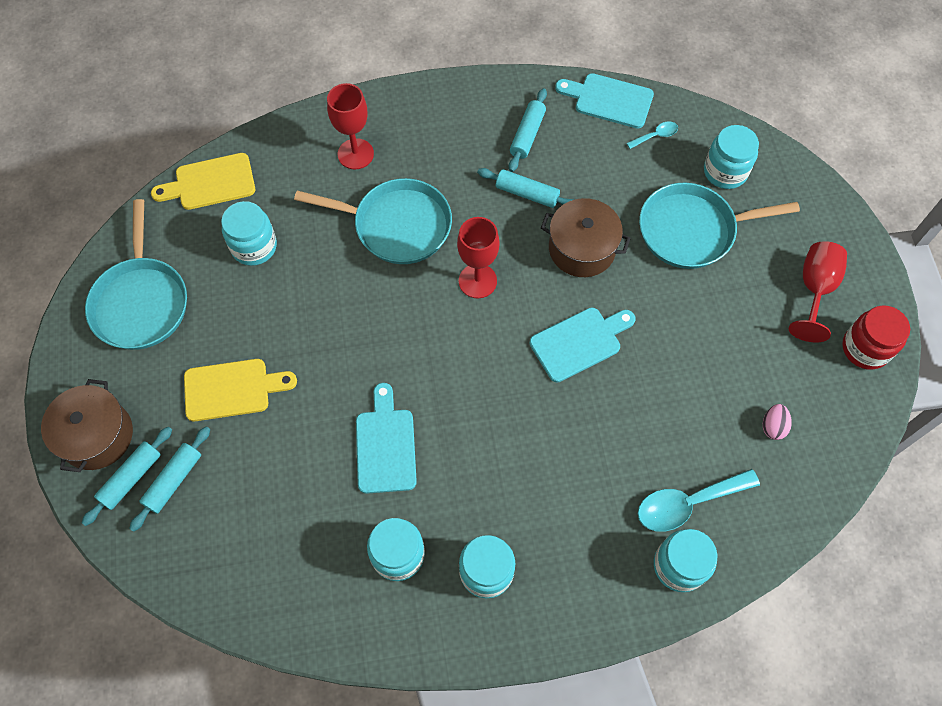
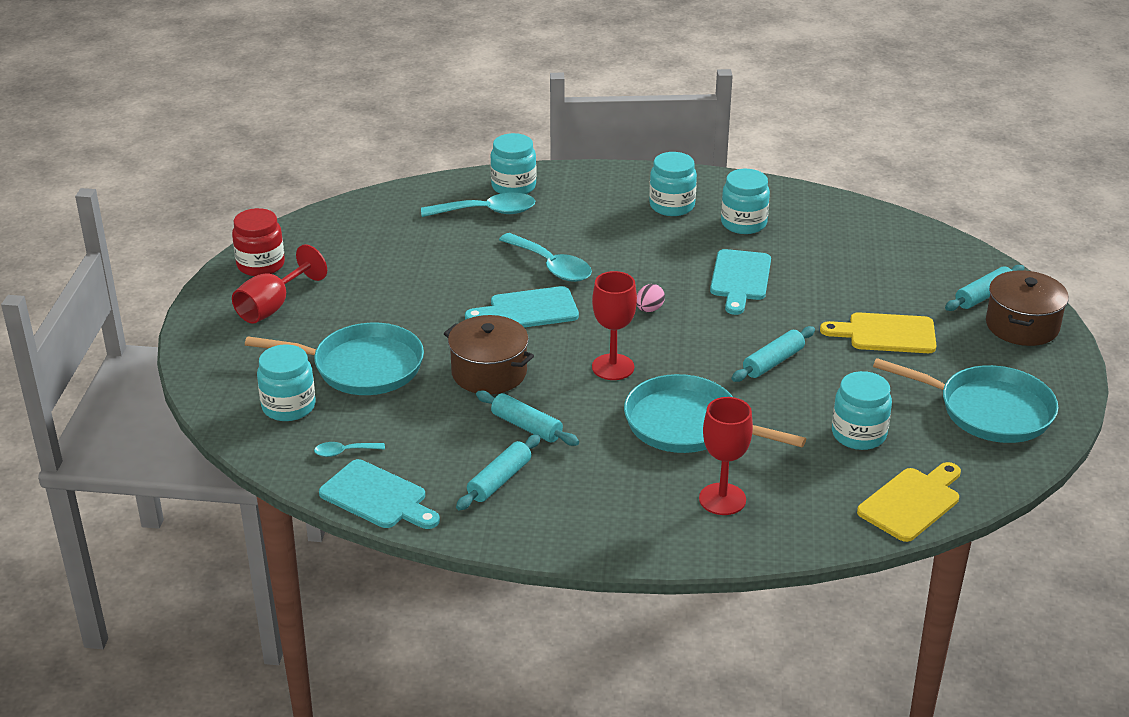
camera: 165 degrees left, 30 degrees down
turquoise pan [85,199,187,350] -> turquoise pan turned 105 degrees clockwise [873,358,1058,443]
turquoise rolling pin [129,426,210,532] -> turquoise rolling pin moved to [732,326,815,382]
yellow cutting board [151,153,255,210] -> yellow cutting board turned 45 degrees counterclockwise [857,462,961,542]
pink egg [763,404,792,440] -> pink egg moved to [637,284,665,312]
none -> turquoise spoon [499,233,592,282]

